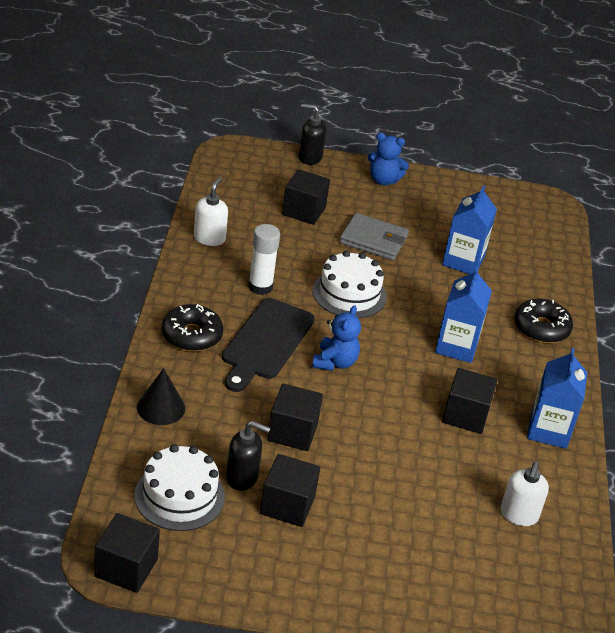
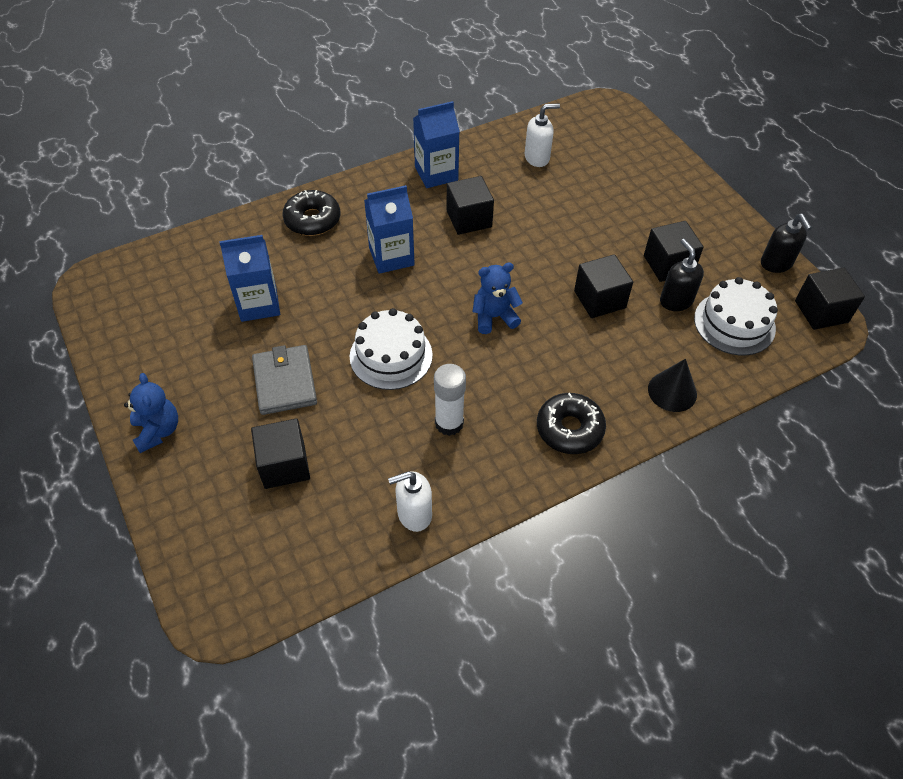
camera: 120 degrees left, 15 degrees up
black cutting board [222,298,315,392] -> none
black soap dispenser [299,104,326,165] -> black soap dispenser moved to [761,214,812,273]

